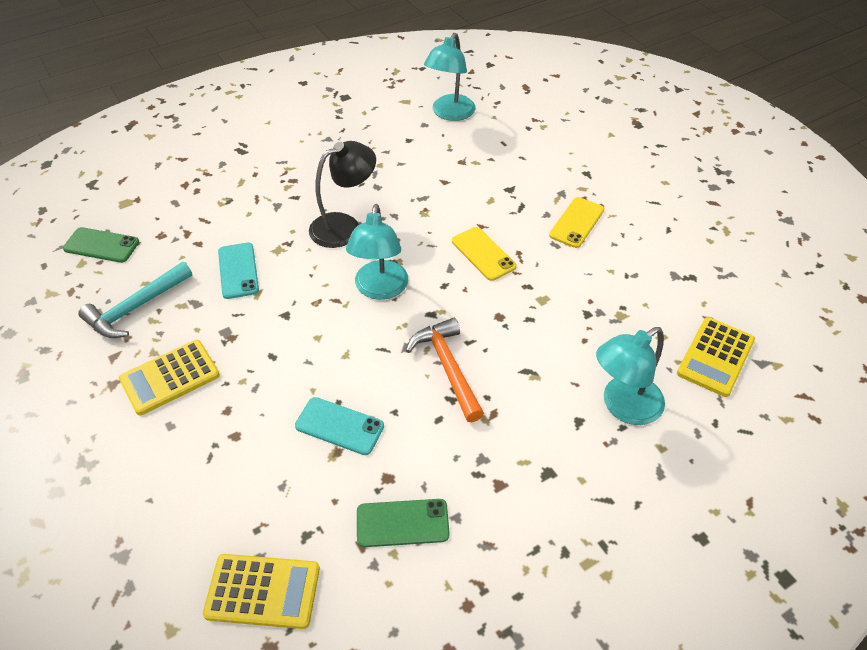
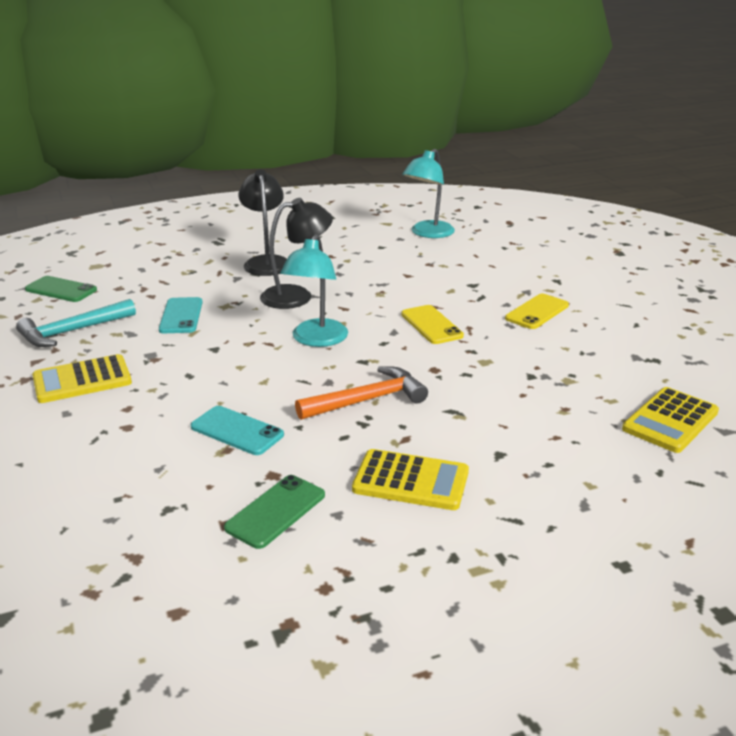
camera: 10 degrees right, 20 degrees down
yellow calculator [203,554,320,629] -> yellow calculator moved to [352,449,469,510]
green phone [357,499,450,547] -> green phone turned 60 degrees counterclockwise [224,475,325,549]
orange hammer [406,318,484,422] -> orange hammer turned 75 degrees clockwise [295,366,428,420]
turquoise lamp [596,327,665,425] -> none
none -> black lamp [238,169,287,276]

